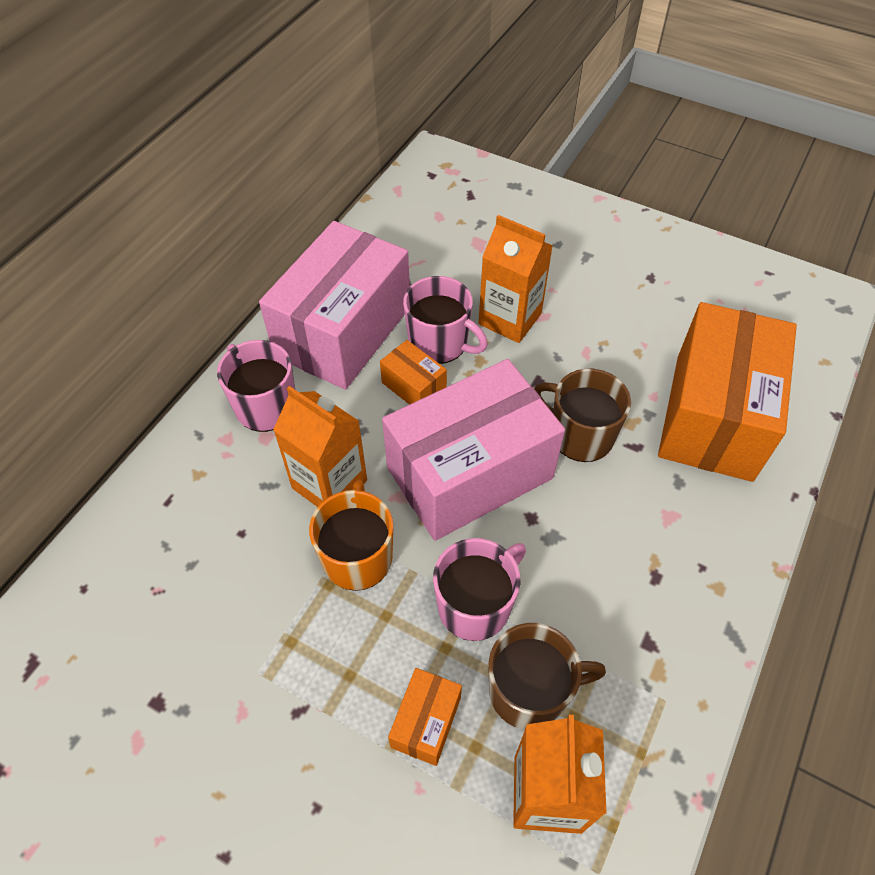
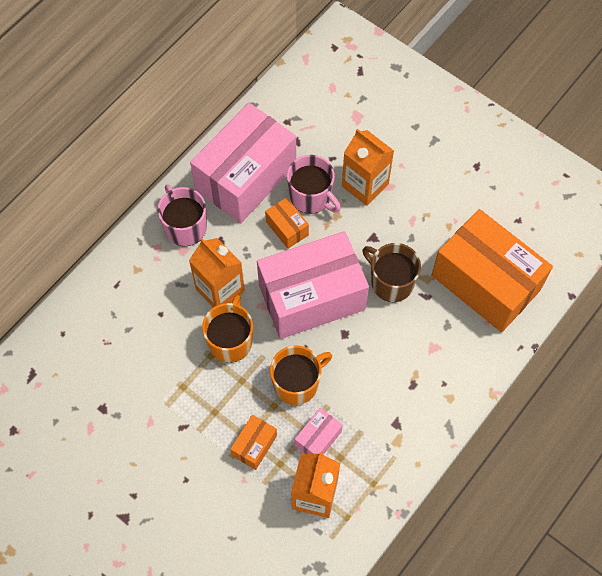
camera: 10 degrees right, 10 degrees up
pink mug [433,538,526,641] -> orange mug [270,345,332,405]
brown mug [488,623,606,730] -> pink box [295,408,343,455]
orange box [658,302,797,482] -> orange box turned 75 degrees counterclockwise [432,209,553,332]

